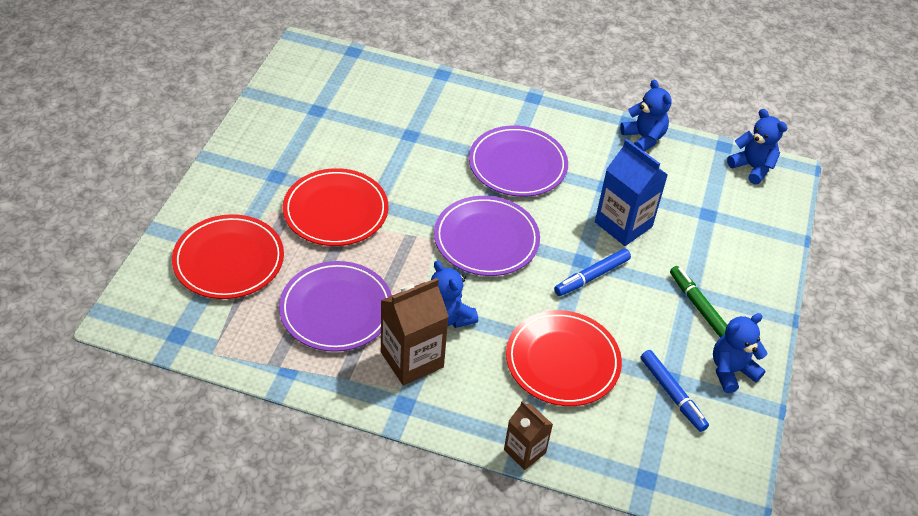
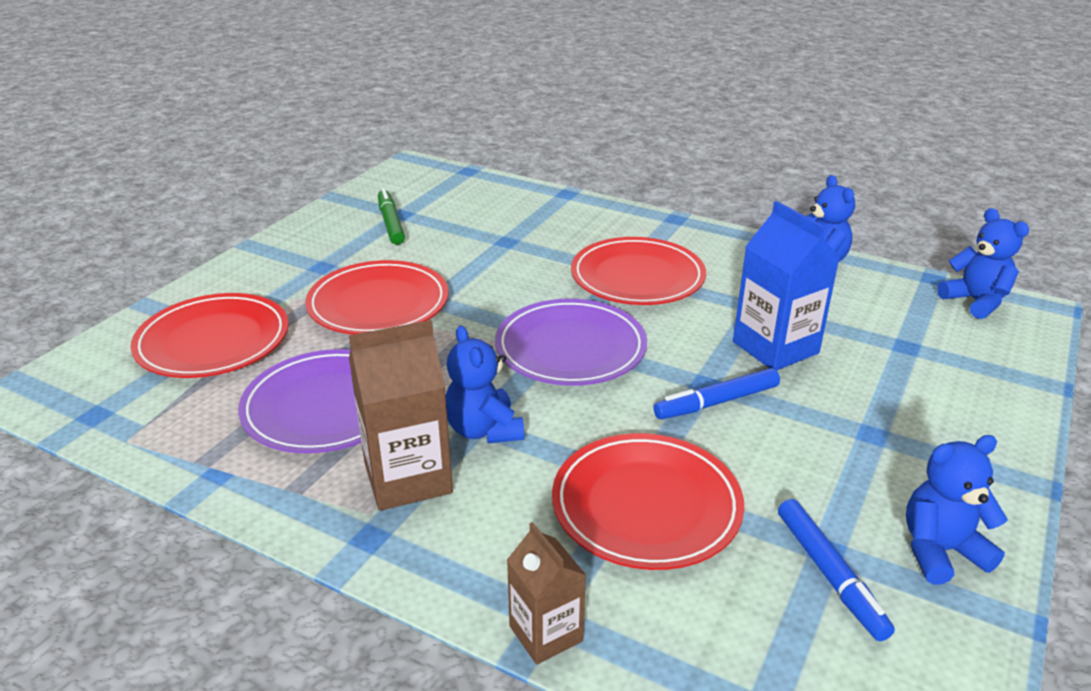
camera: 15 degrees right, 15 degrees down
purple plate [469,126,568,197] -> red plate [571,237,706,305]
green marker [670,266,727,337] -> green marker moved to [378,188,405,245]

